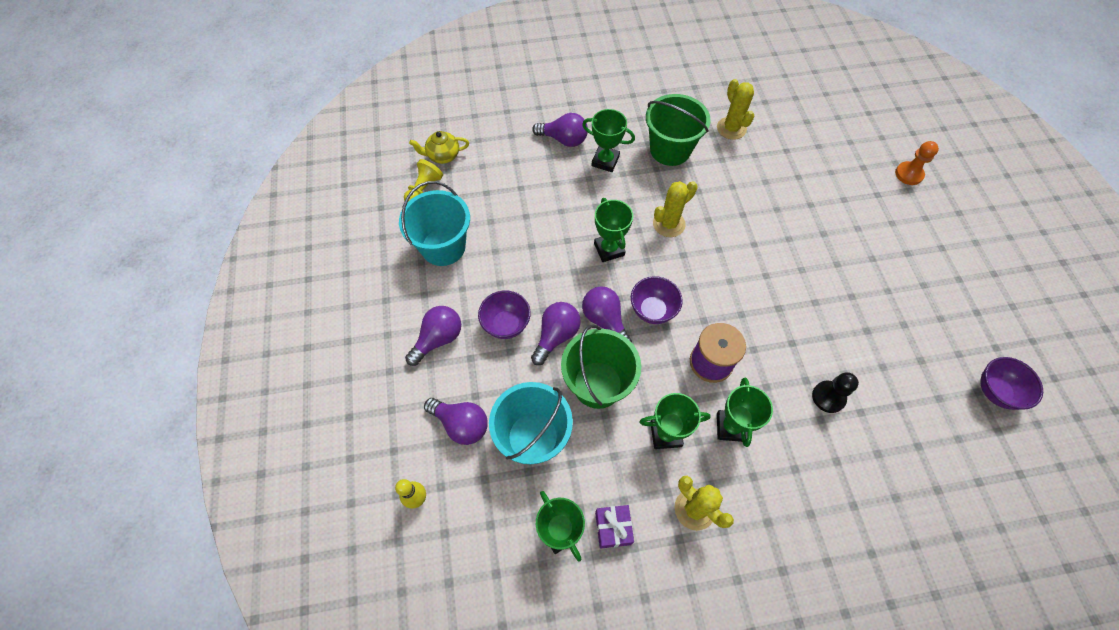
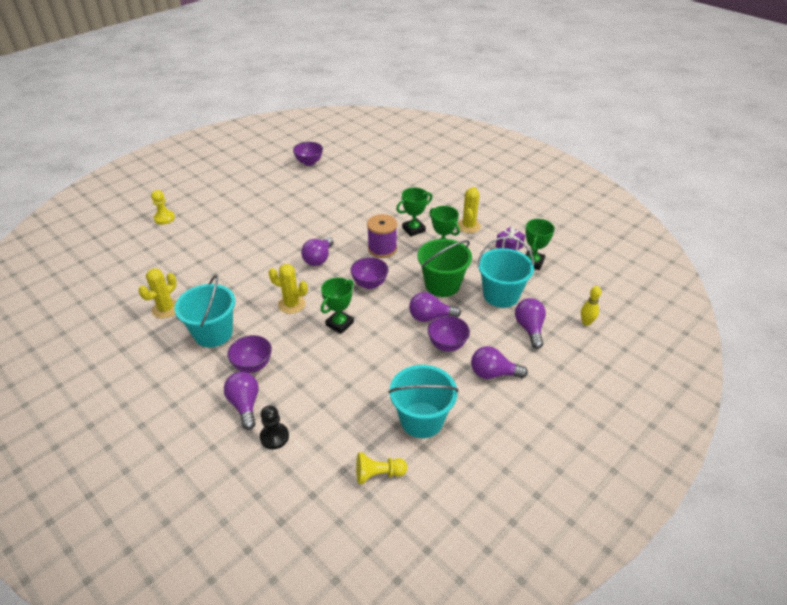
camera: 125 degrees left, 20 degrees down
yellow teapot [409,131,469,164] -> none
green trophy [582,109,635,172] -> purple bowl [227,335,272,373]
purple light bulb [582,286,632,342] -> purple light bulb moved to [301,237,334,266]
green bucket [646,94,711,166] -> turquoise bucket [175,275,235,347]
black pawn [812,372,859,413] -> black pawn moved to [260,405,289,449]
orange pawn [895,141,939,185] -> yellow pawn [151,190,175,225]

